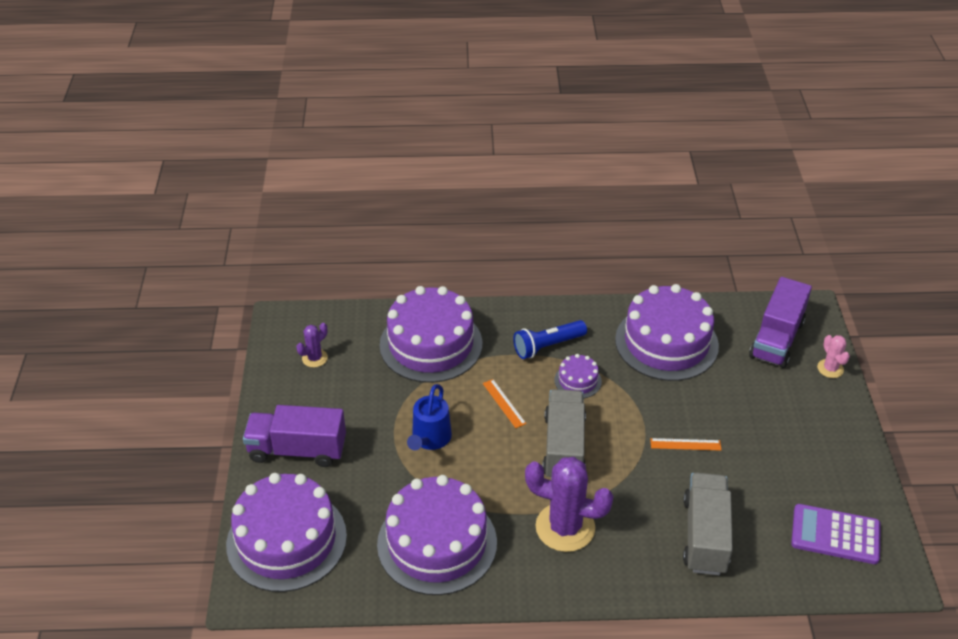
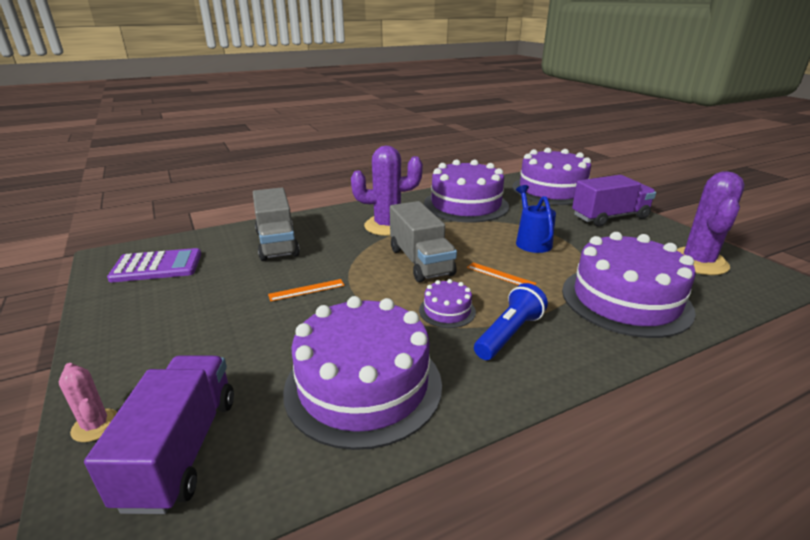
camera: 155 degrees right, 15 degrees down
purple cactus [296,323,328,367] -> purple cactus [677,171,745,275], size x2.03

